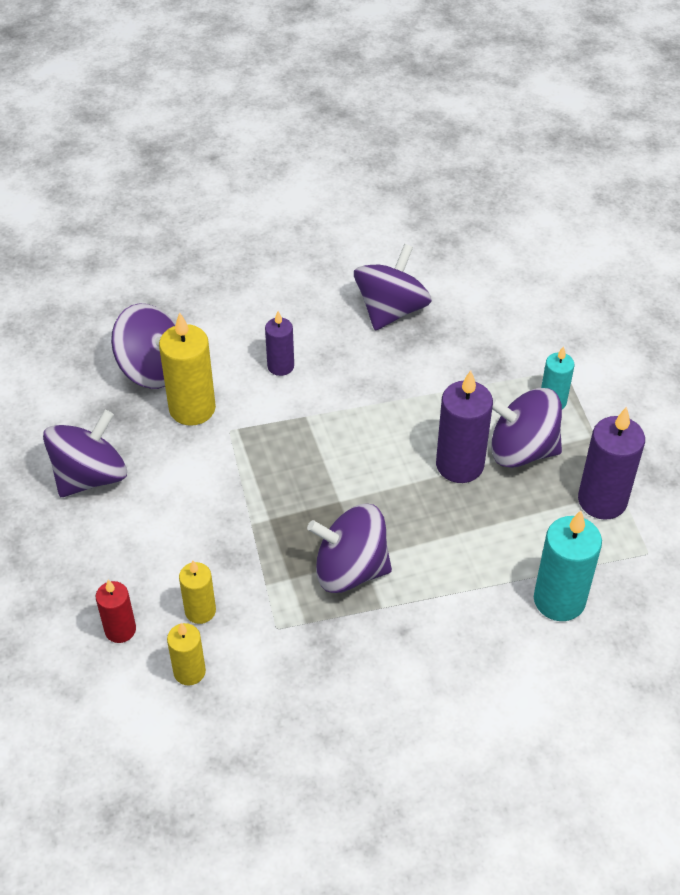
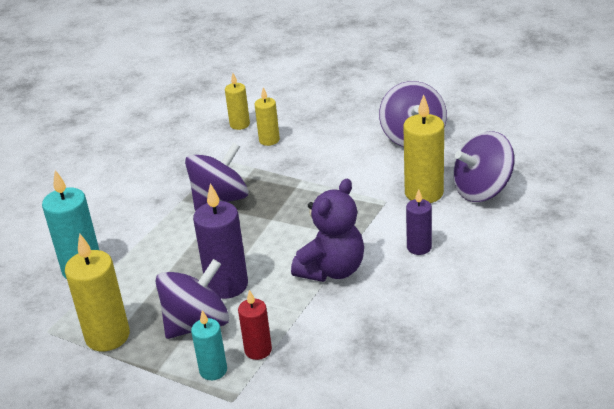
camera: 135 degrees right, 15 degrees down
red candle [96,580,136,643] -> red candle moved to [238,290,272,360]
purple spinning top [354,244,432,330] -> none
purple candle [578,407,645,520] -> yellow candle [65,233,130,352]
none -> purple teddy bear [291,179,364,282]

